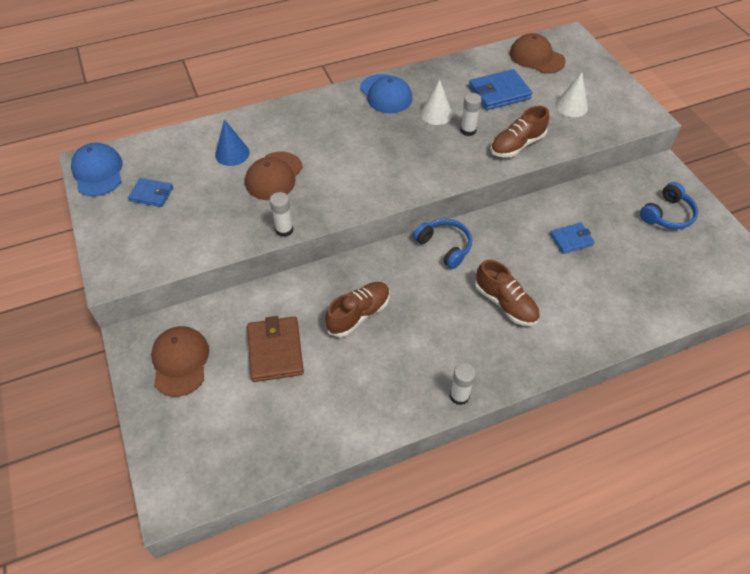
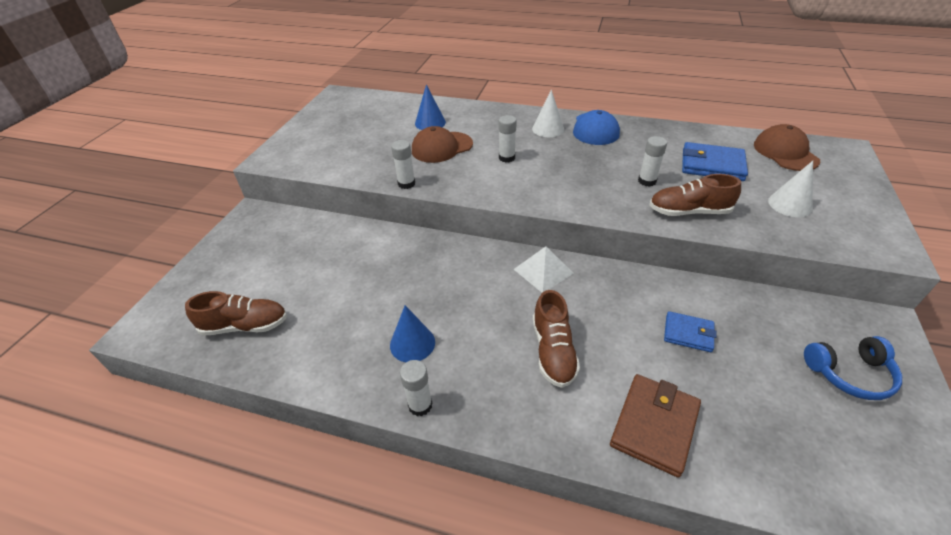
camera: 40 degrees right, 10 degrees down
blue cap [71,143,123,196] -> none
blue wallet [128,178,173,207] -> none
brown cap [151,326,209,397] -> none
brown wallet [247,316,304,382] -> brown wallet moved to [610,374,701,478]
brown shoe [325,282,390,337] -> brown shoe moved to [185,291,287,336]
blue headphones [413,219,472,269] -> white pyramid [514,246,574,293]
white cone [420,79,453,125] -> white cone moved to [532,90,564,137]
none -> blue cone [390,305,435,362]
none -> white glue stick [499,115,517,163]

